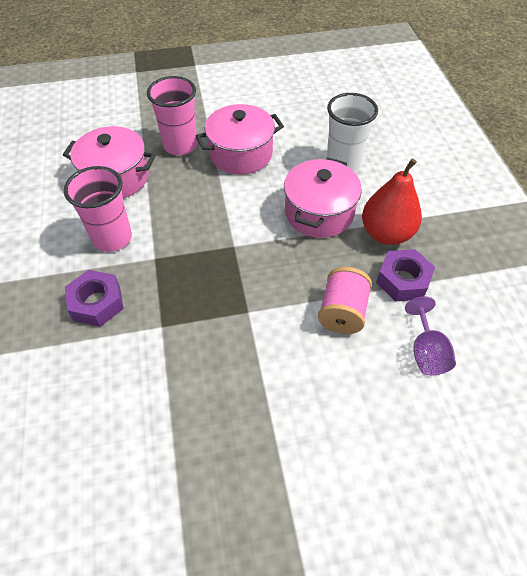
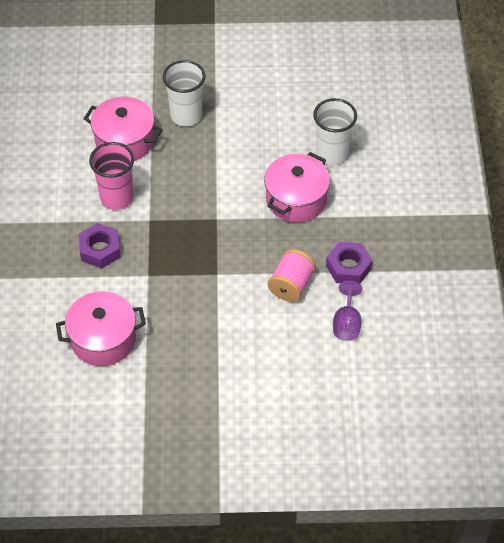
camera: 10 degrees right, 0 degrees up
pink cup [147,76,197,155] -> white cup [163,60,206,126]
pink pot [196,104,284,175] -> pink pot moved to [56,291,146,366]
red pear [362,158,422,245] -> none

